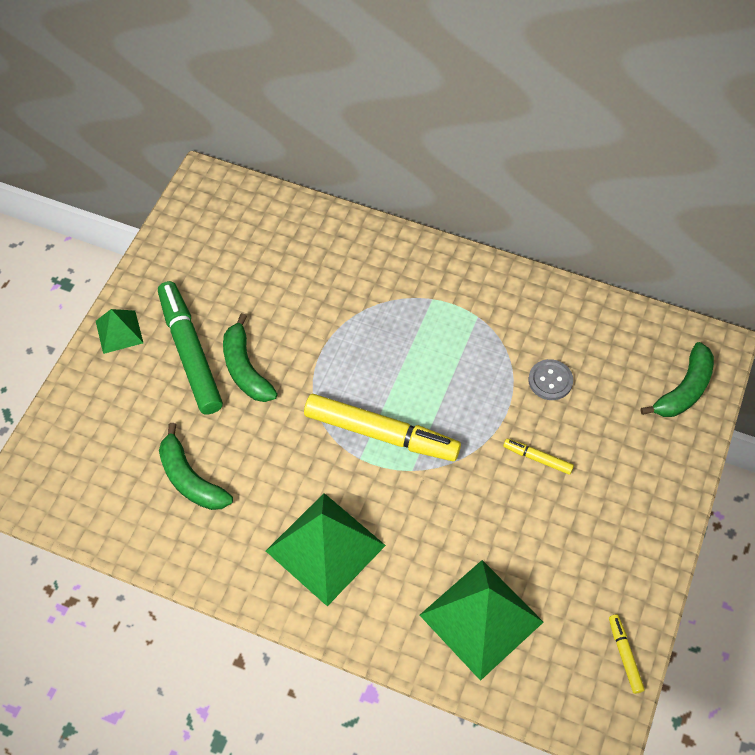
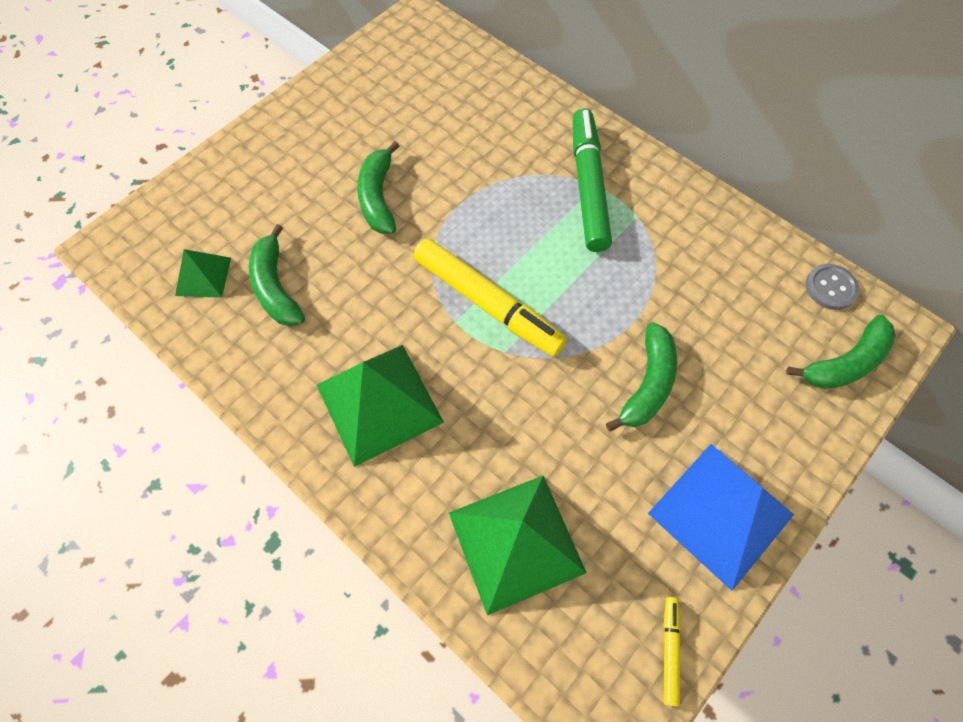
camera: 20 degrees right, 5 degrees up
green pyramid [96,309,143,354] -> green pyramid moved to [175,249,231,298]
green marker [158,281,223,415] -> green marker moved to [573,108,612,252]
yellow marker [503,439,574,475] -> green banana [606,322,677,432]
grey button [528,359,573,400] -> grey button moved to [806,264,860,310]
none -> blue pyramid [648,444,794,591]

